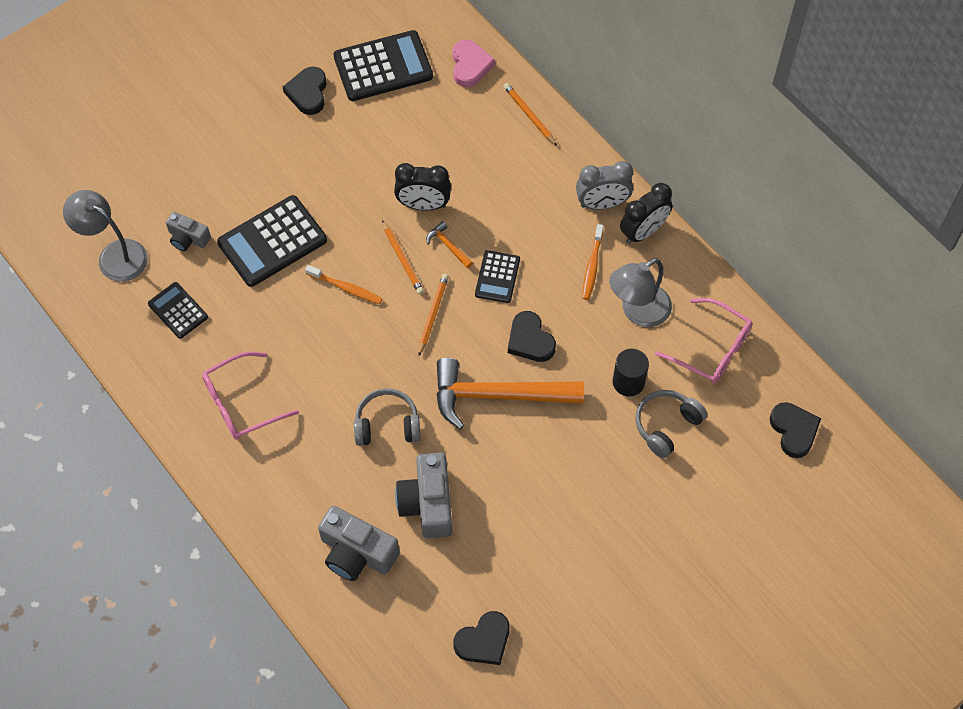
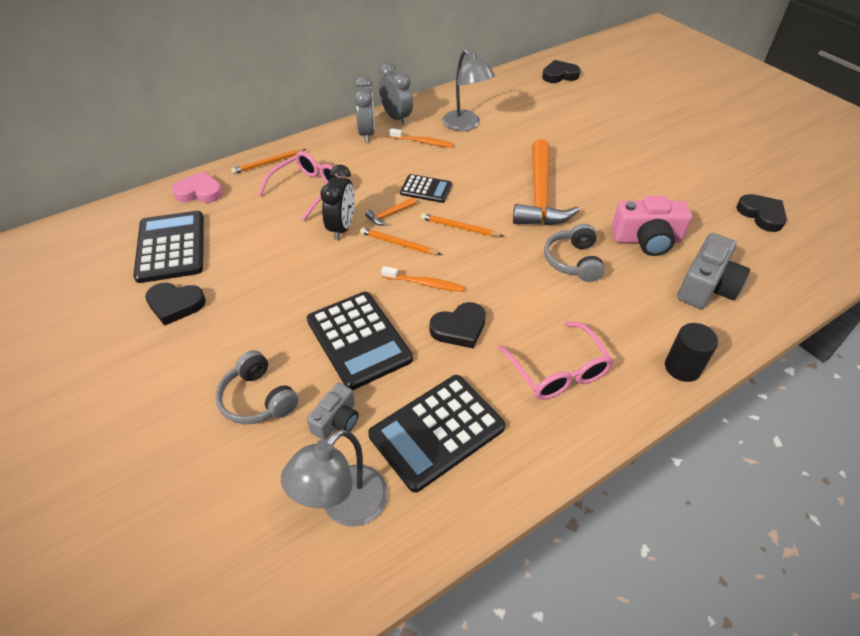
camera: 85 degrees left, 15 degrees down
black calculator [148,282,208,339] -> black calculator [368,375,505,493], size x1.78
orange toothbrush [305,265,382,304] -> orange toothbrush turned 75 degrees clockwise [381,266,464,292]
orange pencil [382,220,424,294] -> orange pencil turned 135 degrees counterclockwise [360,227,442,255]
grey camera [395,453,452,538] -> pink camera [611,196,692,256]
black heart [508,311,556,362] -> black heart moved to [430,302,486,348]
black cylinder [613,349,649,396] -> black cylinder moved to [665,323,719,382]
black clock [620,183,673,244] -> grey clock [379,63,413,125]
grey headphones [635,390,707,458] -> grey headphones moved to [215,350,299,424]
pink glasses [655,298,753,384] -> pink glasses moved to [258,151,342,221]

